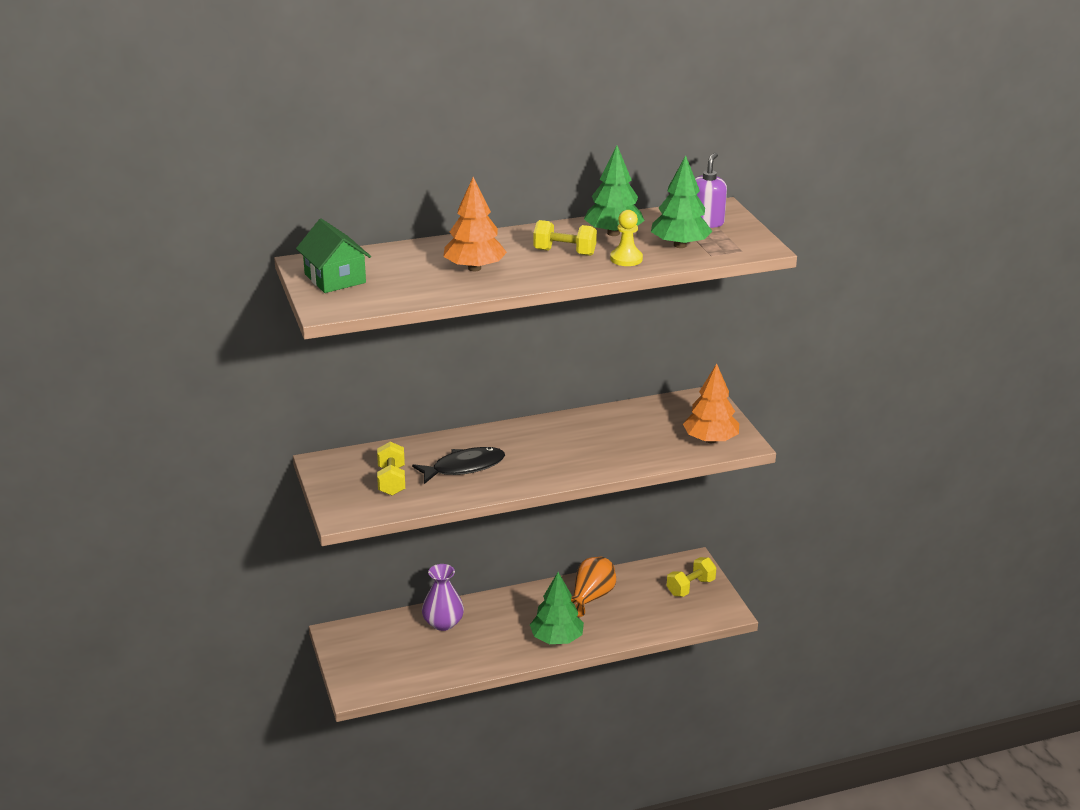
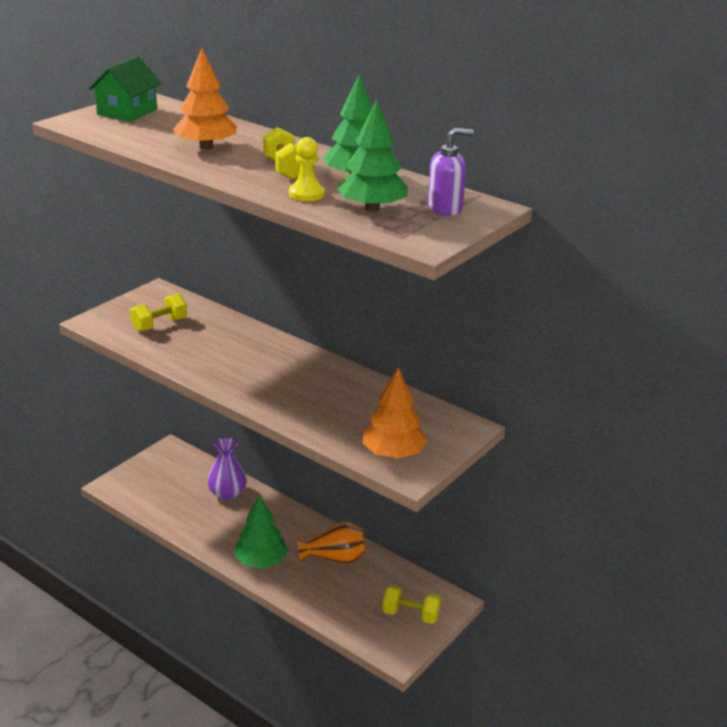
camera: 55 degrees right, 0 degrees up
black fish [412,447,505,484] -> none

